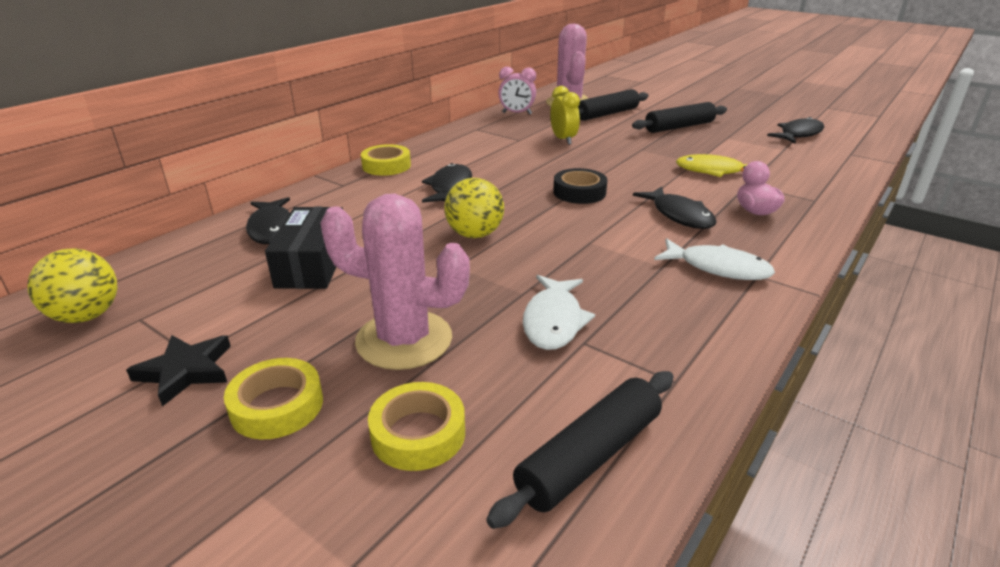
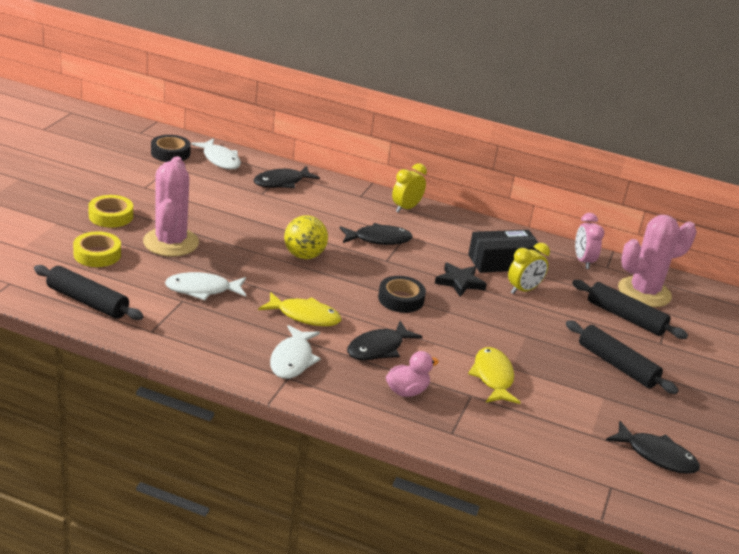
camera: 70 degrees right, 0 degrees up
yellow ball [27,248,118,323] -> black tape [151,135,191,162]
black star [126,335,231,407] -> black star moved to [435,262,487,297]
black box [265,207,343,289] -> black box moved to [468,230,540,273]
yellow tape [361,144,411,176] -> yellow clock [392,163,427,213]
none -> white fish [191,138,241,170]
none -> yellow fish [258,292,342,326]

